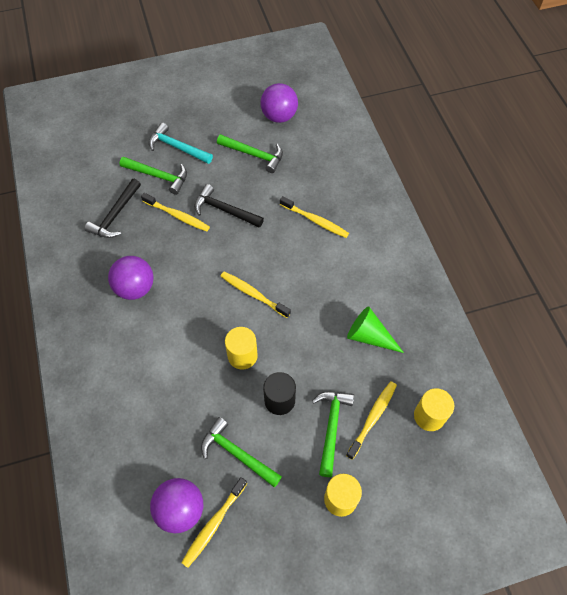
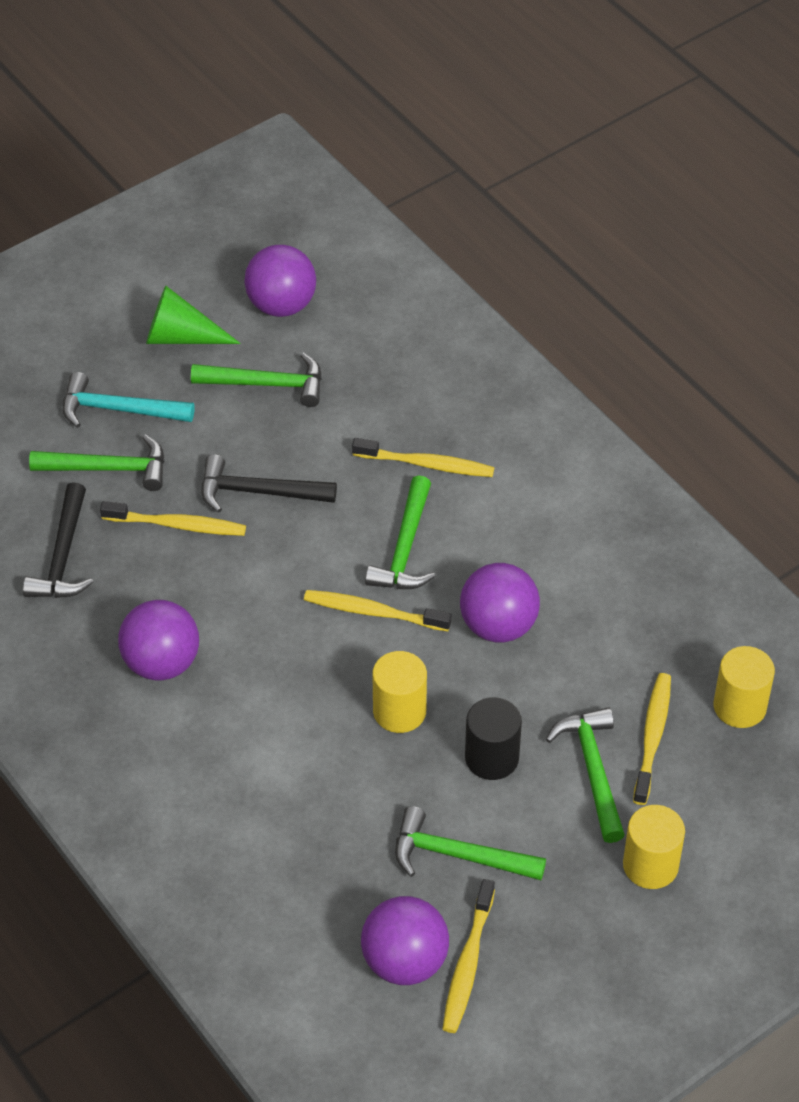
camera: 20 degrees left, 10 degrees down
green cone [347,306,404,353] -> green cone moved to [146,286,241,344]
none -> green hammer [365,475,436,589]
none -> purple ball [460,563,540,642]

